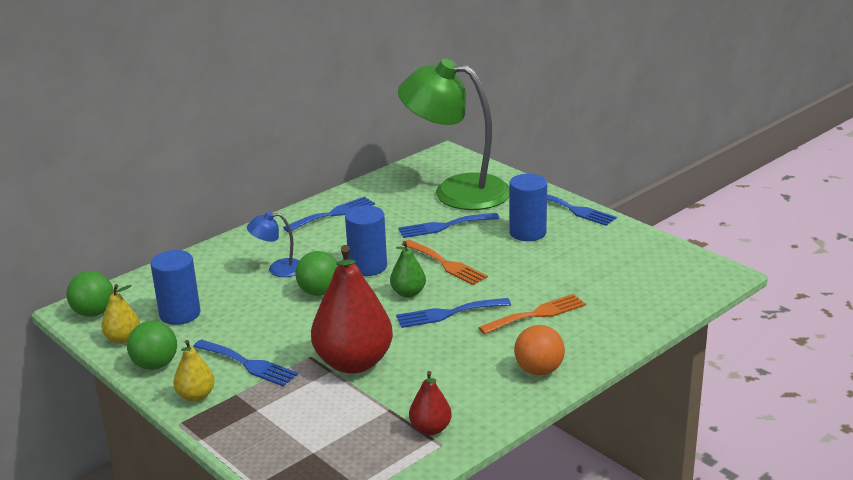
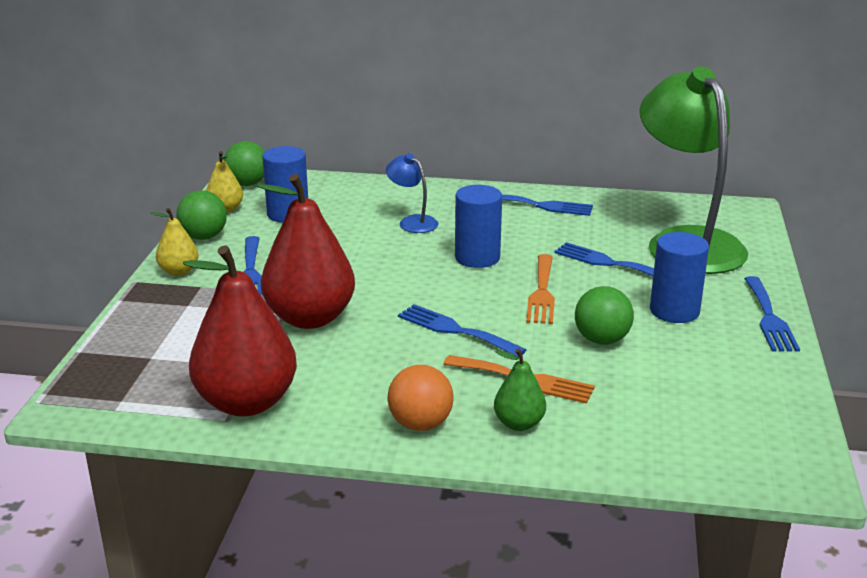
camera: 50 degrees right, 0 degrees up
green ball [295,251,338,296] -> green ball moved to [575,286,634,345]
green pear [390,241,426,297] -> green pear moved to [494,349,546,431]
red pear [409,371,452,435] -> red pear [183,245,297,417], size x2.06

